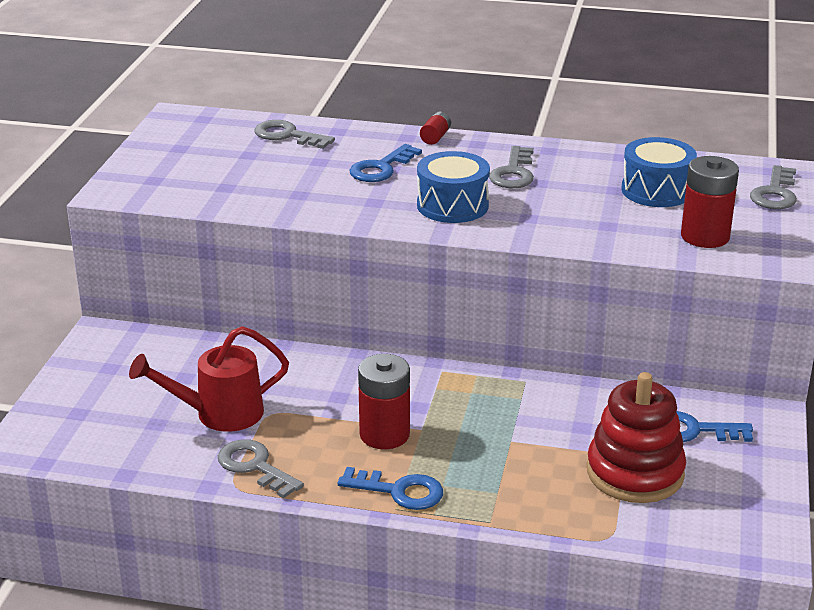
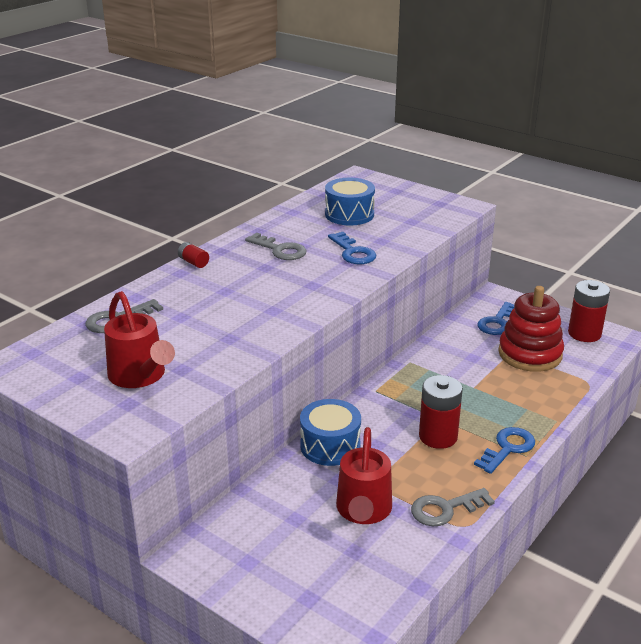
camera: 65 degrees left, 0 degrees up
blue key [349,144,422,182] -> blue key moved to [328,232,376,264]
blue drum [417,151,490,223] -> blue drum moved to [300,399,361,466]
red battery [681,156,739,248] -> red battery moved to [568,280,610,342]
grey key [750,165,797,209] -> none
none -> red watering can [104,291,175,388]

